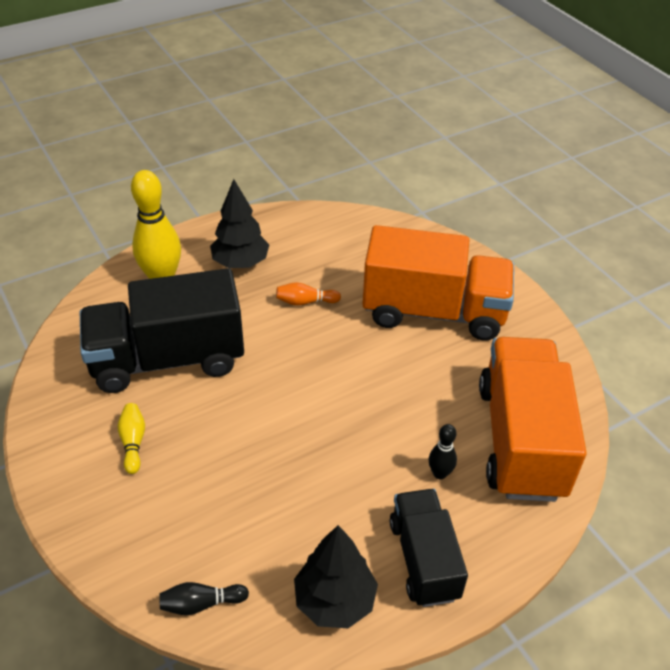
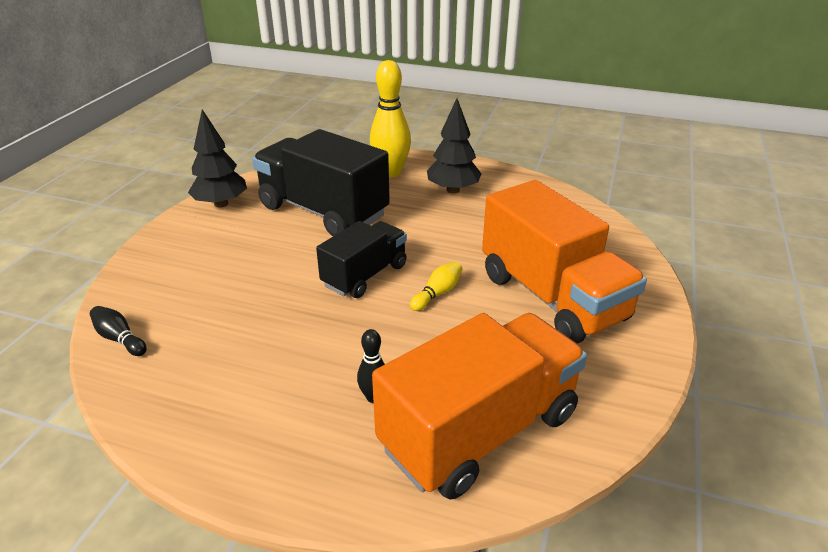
camera: 50 degrees right, 10 degrees down
yellow bowling pin [117,403,145,474] -> yellow bowling pin moved to [410,261,463,311]
orange bowling pin [276,282,341,306] -> none
black tree [294,525,378,628] -> black tree moved to [188,110,247,208]
black truck [390,489,468,607] -> black truck moved to [316,221,407,298]

